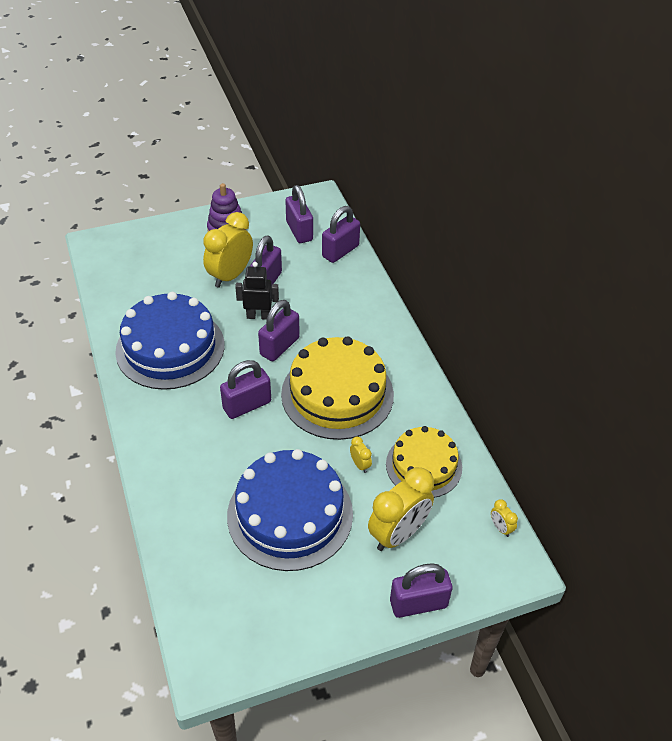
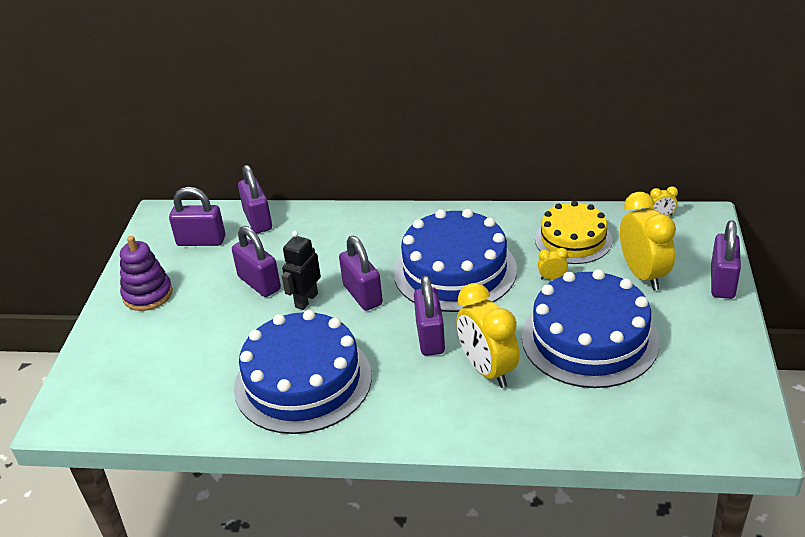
camera: 60 degrees left, 10 degrees down
yellow clock [203,212,253,288] -> yellow clock moved to [457,283,519,388]
yellow cake [281,336,394,440] -> blue cake [394,209,517,312]

